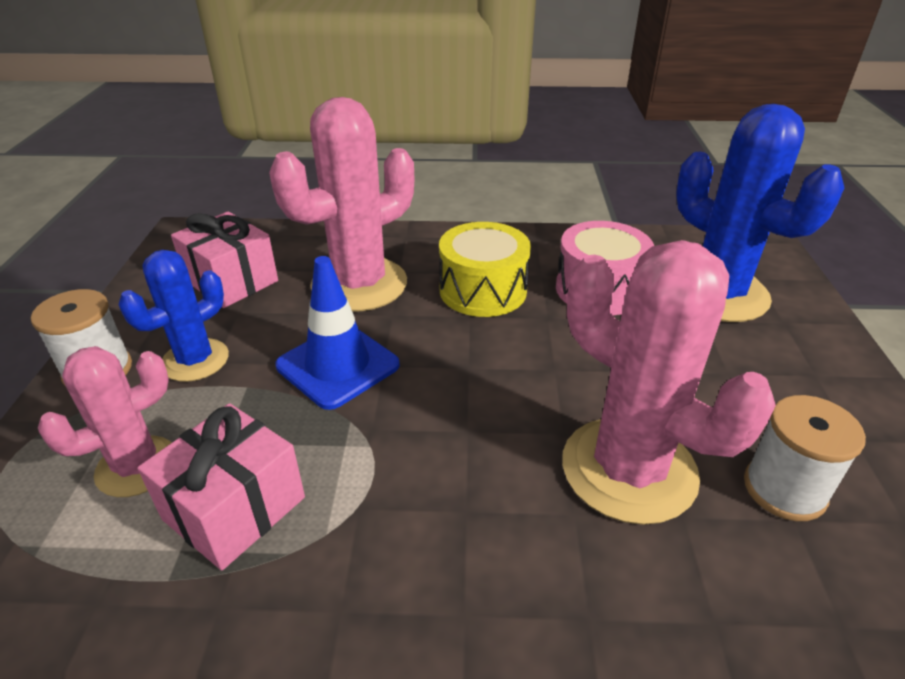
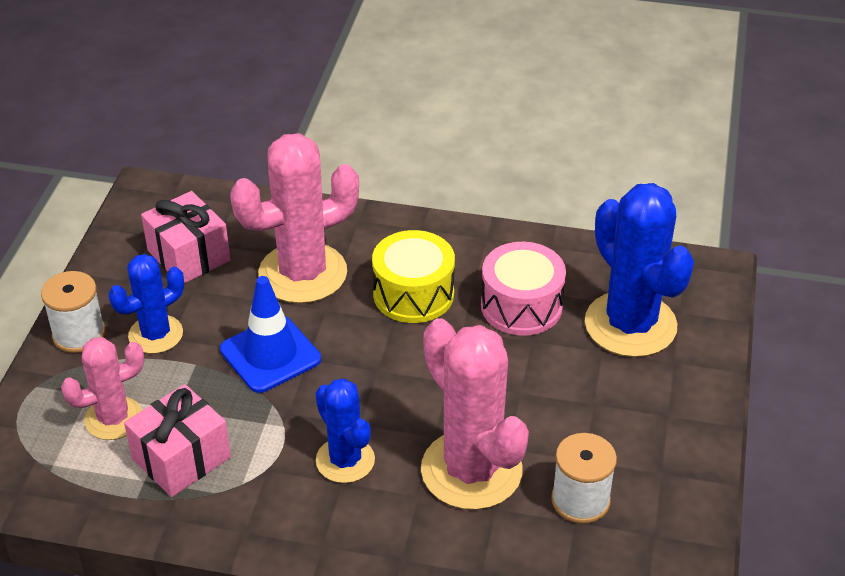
camera: 10 degrees right, 5 degrees up
none -> blue cactus [316,378,375,483]

